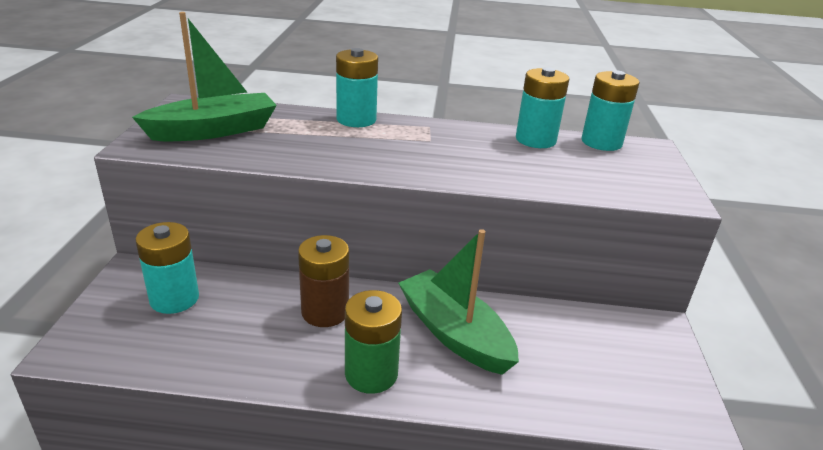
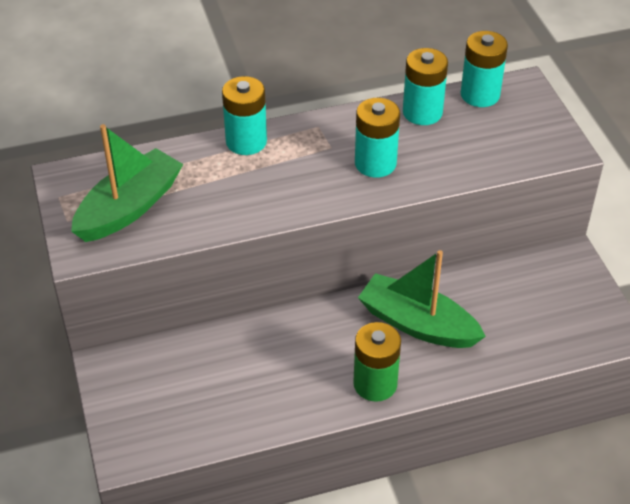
camera: 20 degrees left, 15 degrees up
turquoise battery [135,222,199,314] -> turquoise battery moved to [355,98,400,178]
brown battery [298,235,349,327] -> none

